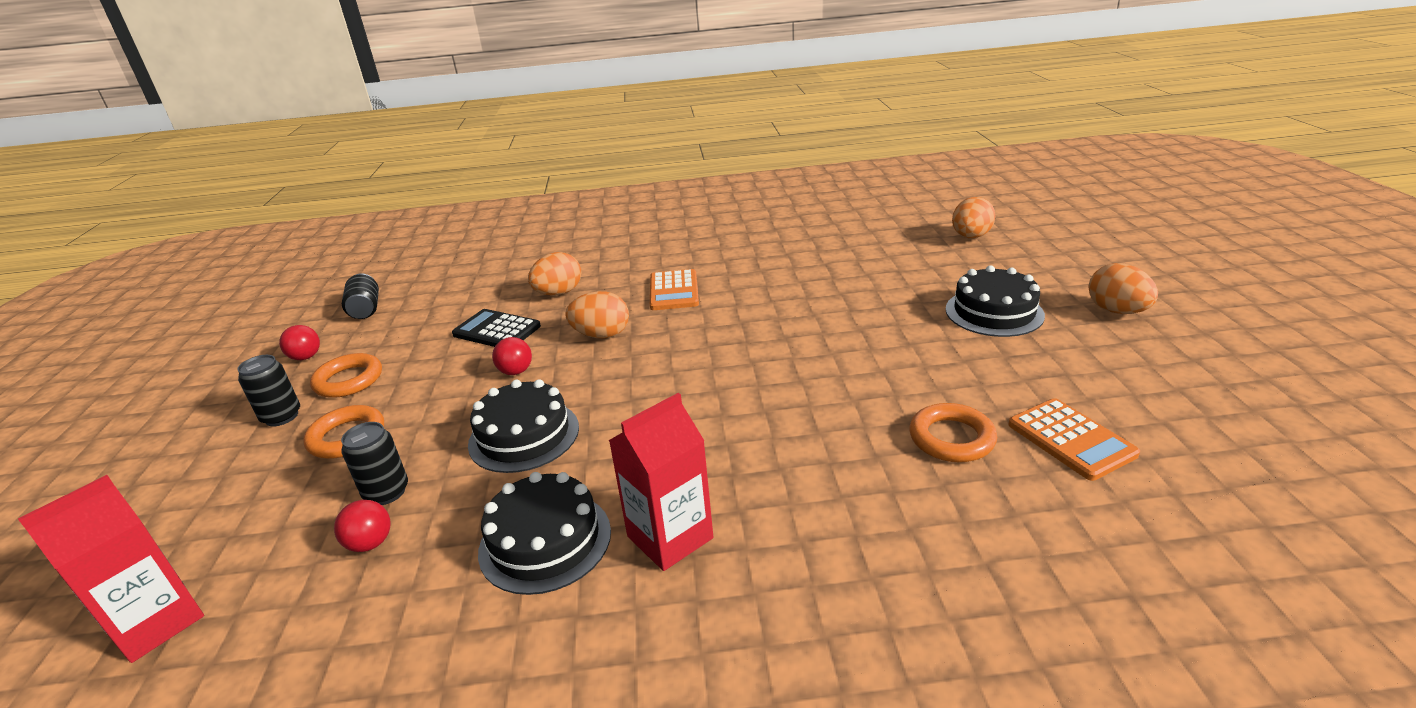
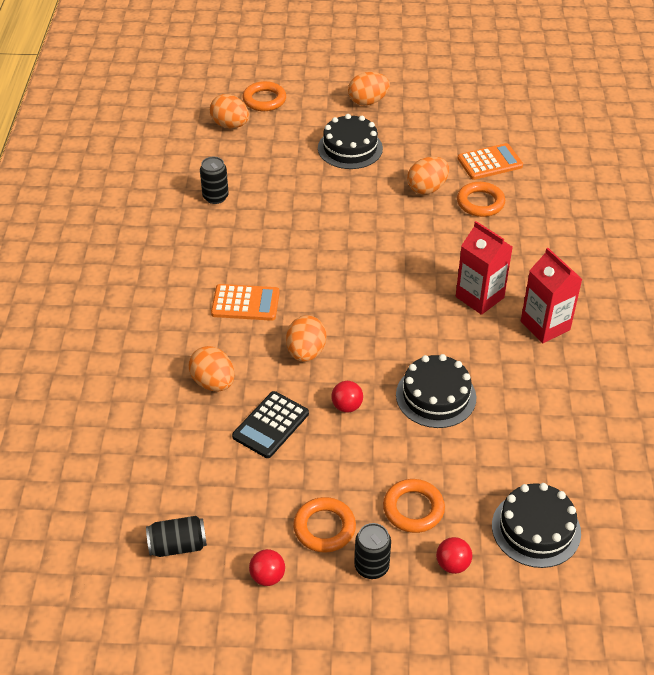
camera: 85 degrees left, 15 degrees up
red carton [18,475,204,663] -> red carton moved to [456,221,513,315]
red ball [334,500,391,552] -> red ball moved to [436,537,472,574]
black can [341,422,408,505] -> black can moved to [200,157,229,204]
black cake [478,472,611,595] -> black cake moved to [492,483,581,568]
none -> orange ring [242,81,286,111]
none -> orange egg [407,156,449,195]

